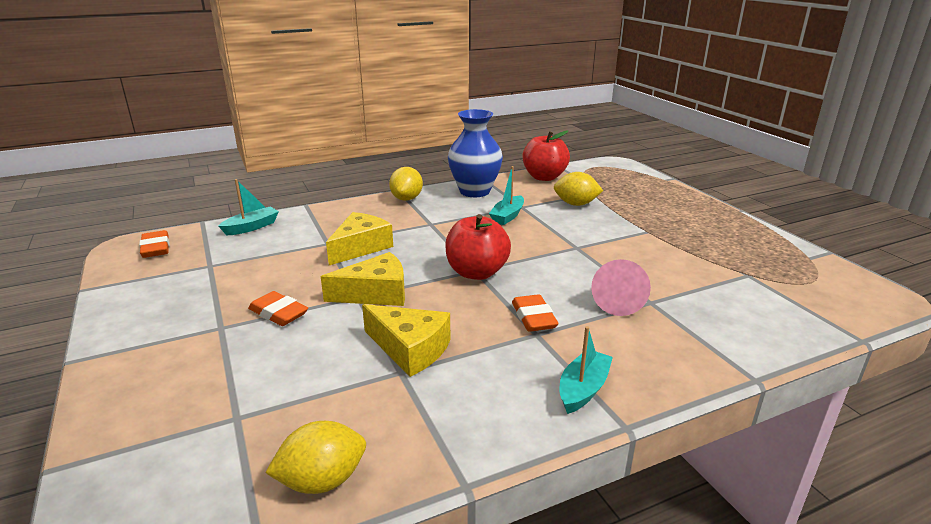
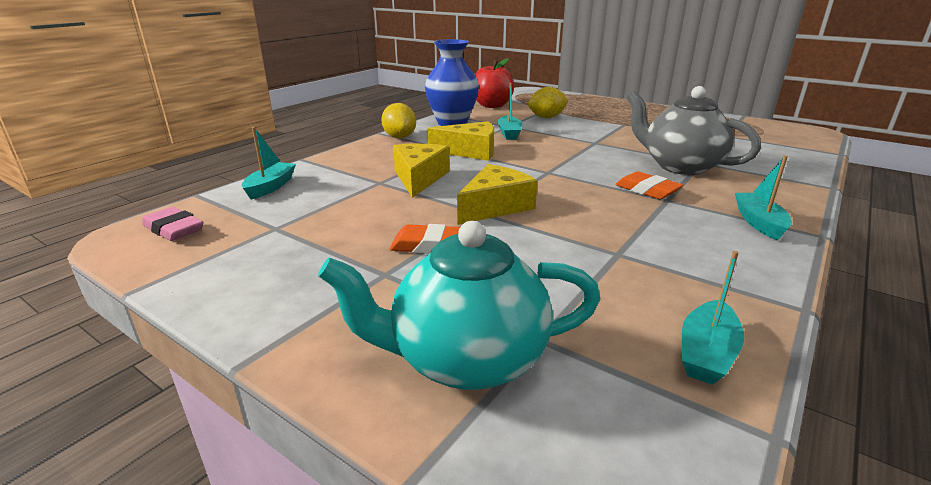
camera: 30 degrees left, 0 degrees up
orange eraser [139,230,169,258] -> pink eraser [142,207,203,241]
yellow lemon [265,421,366,494] -> turquoise boat [682,251,744,385]
yellow cheese [362,304,451,377] -> yellow cheese moved to [427,121,494,161]
red apple [445,214,511,280] -> none
pink cone [591,259,651,316] -> grey teapot [627,86,761,175]
none -> turquoise teapot [318,221,600,390]

